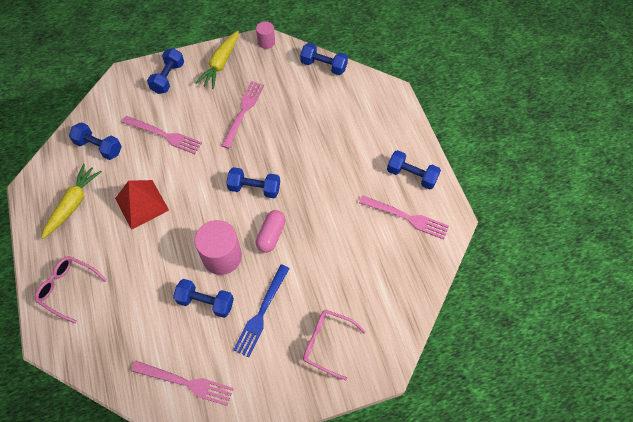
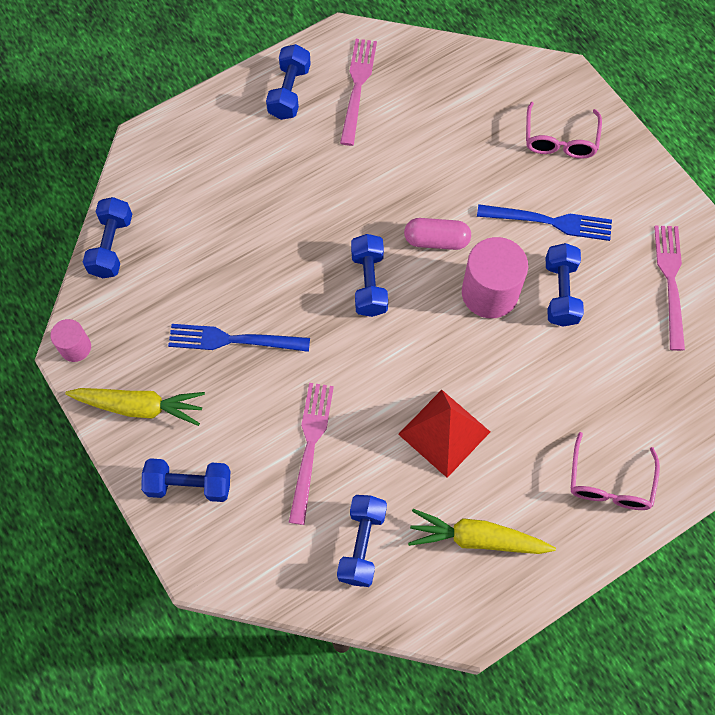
camera: 105 degrees left, 5 degrees up
pink fork [221,81,264,149] -> blue fork [168,324,310,352]

